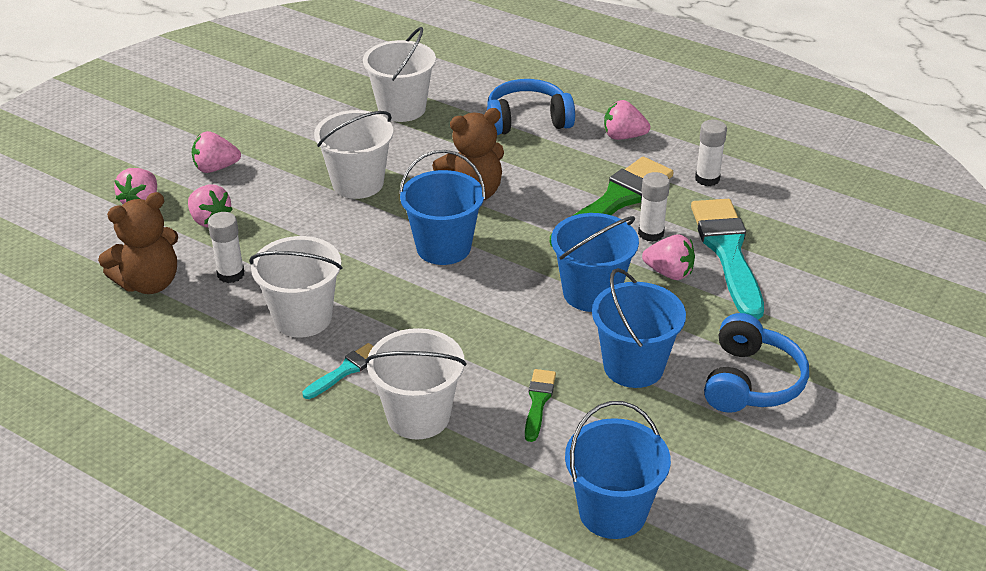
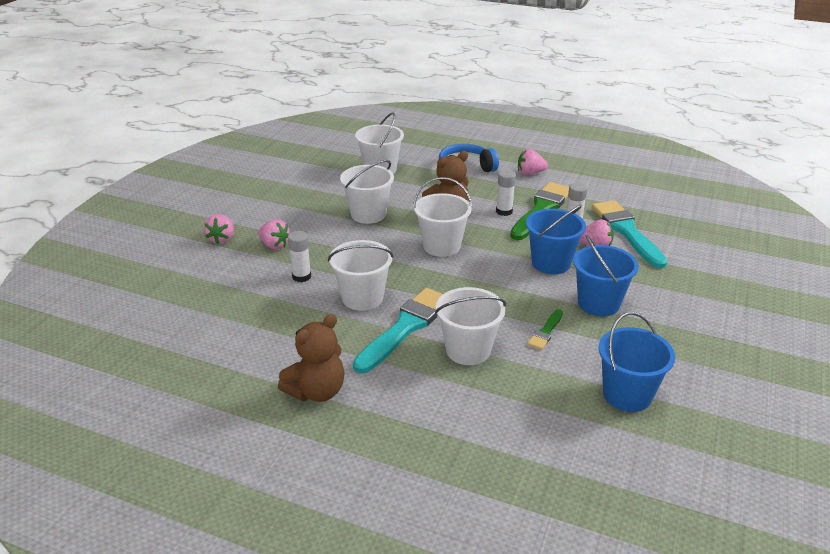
camera: 10 degrees left, 5 degrees down
brown teddy bear [98,192,178,294] -> brown teddy bear moved to [278,314,345,402]
pink strawberry [192,131,241,173] -> none
turquoise brush [303,343,373,399] -> turquoise brush [353,288,443,374], size x2.11
blue bucket [399,150,486,265] -> white bucket [413,177,472,257]
green brush [525,369,556,442] -> green brush turned 150 degrees counterclockwise [527,309,563,350]
white glue stick [695,120,727,186] -> white glue stick moved to [496,170,516,216]
blue headphones [704,313,809,413] -> none

